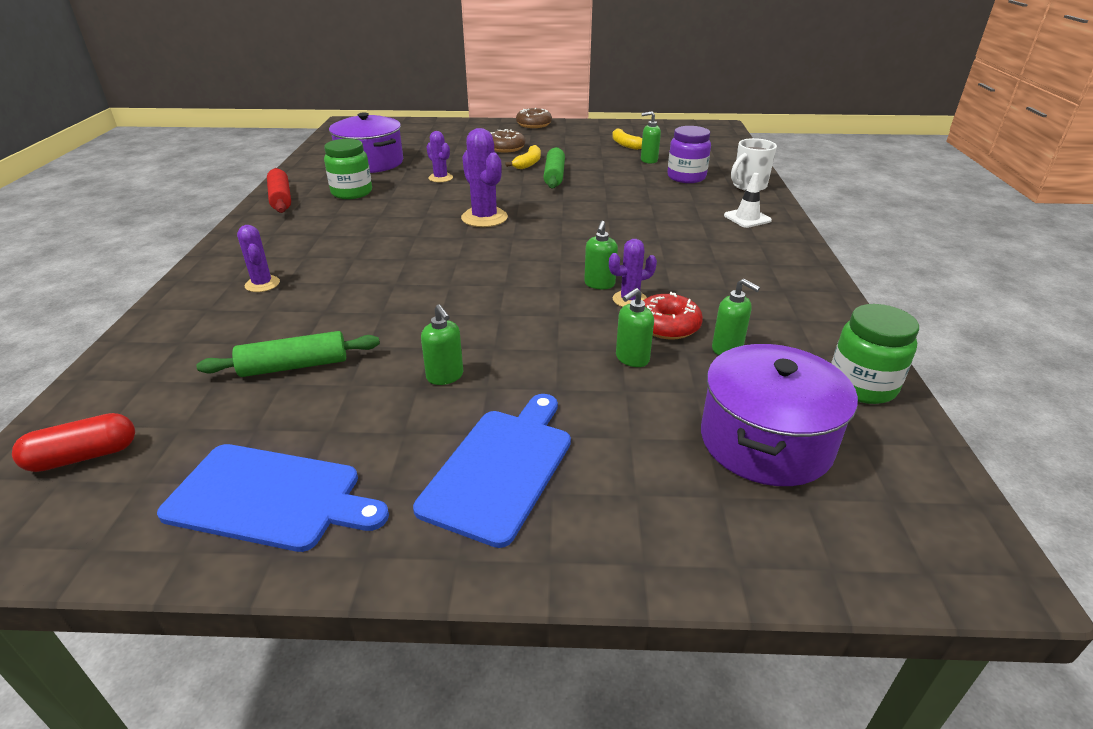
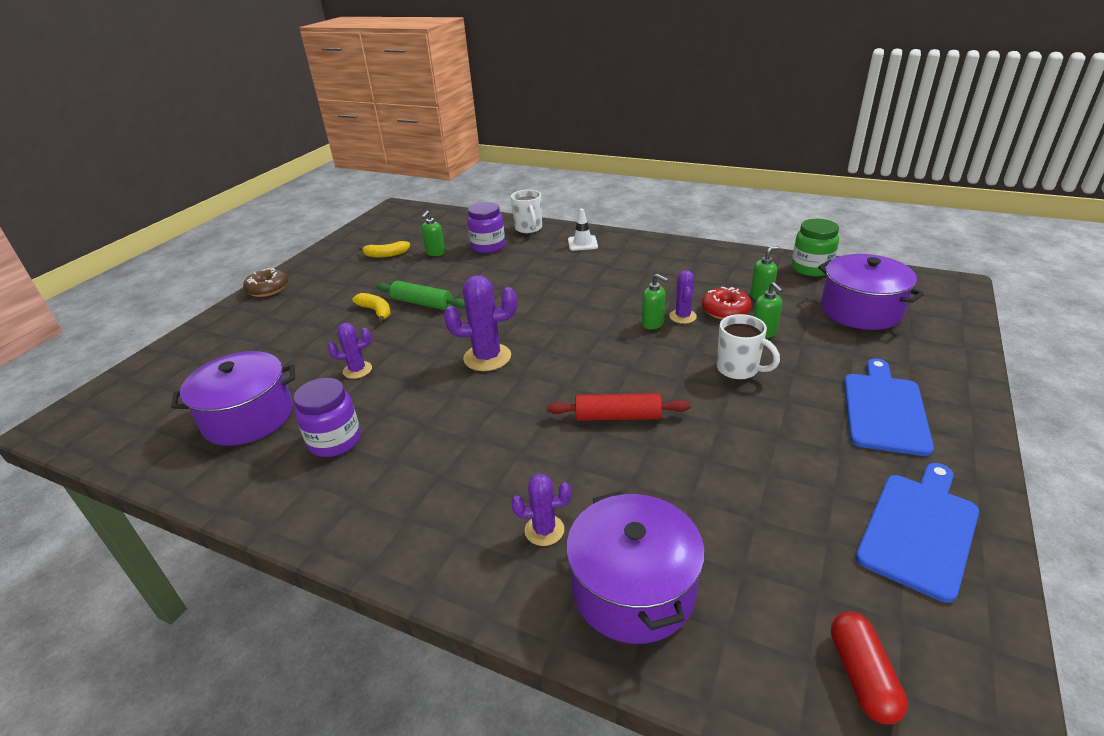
camera: 65 degrees left, 0 degrees up
green rolling pin [196,331,380,377] -> none
red rolling pin [267,168,291,213] -> red rolling pin moved to [547,393,690,421]
green jar [324,139,372,199] -> purple jar [293,378,361,457]
blue cutting board [413,394,571,548] -> blue cutting board turned 60 degrees clockwise [844,358,934,456]
green soap dispenser [421,304,463,385] -> none
brown donut [491,129,525,153] -> none
none -> purple pot [566,491,705,644]
none -> white mug [717,314,780,380]

